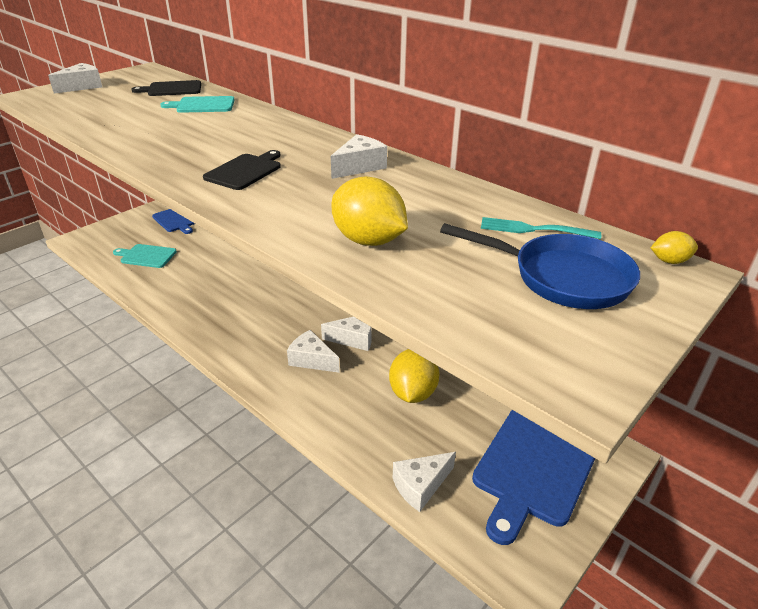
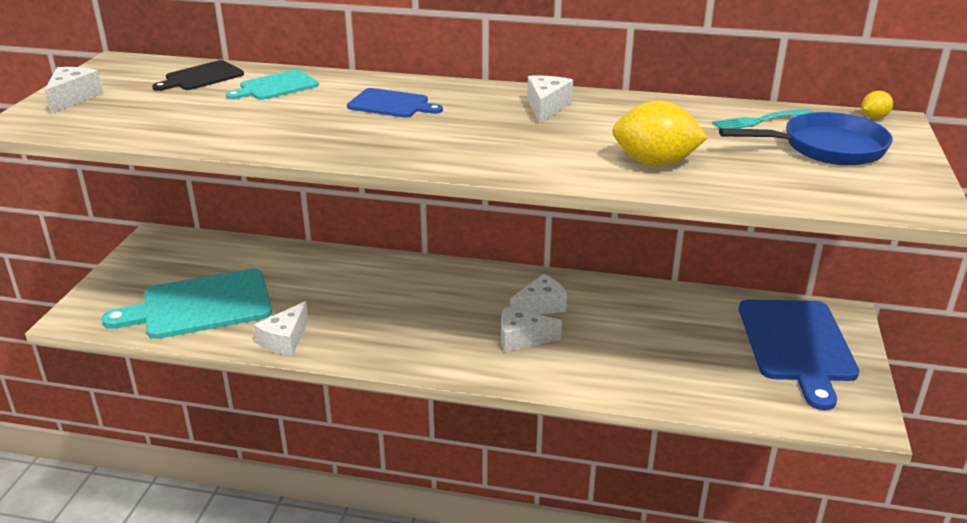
camera: 30 degrees left, 5 degrees down
turquoise cutting board [113,244,177,268] -> turquoise cutting board [101,269,272,339], size x1.88
blue cutting board [152,209,195,234] -> blue cutting board moved to [347,88,443,117]
black cutting board [203,150,281,190] -> none
yellow lemon [389,349,439,403] -> none
white cheese [393,452,456,512] -> white cheese moved to [254,301,308,356]

